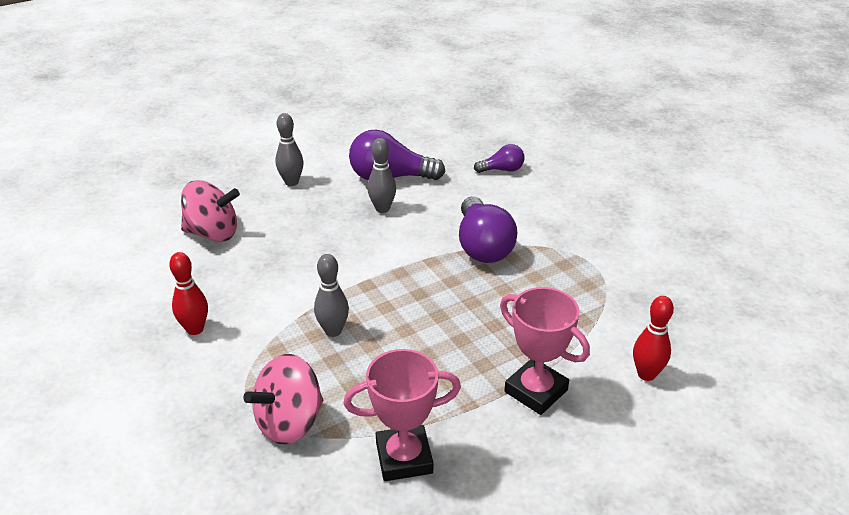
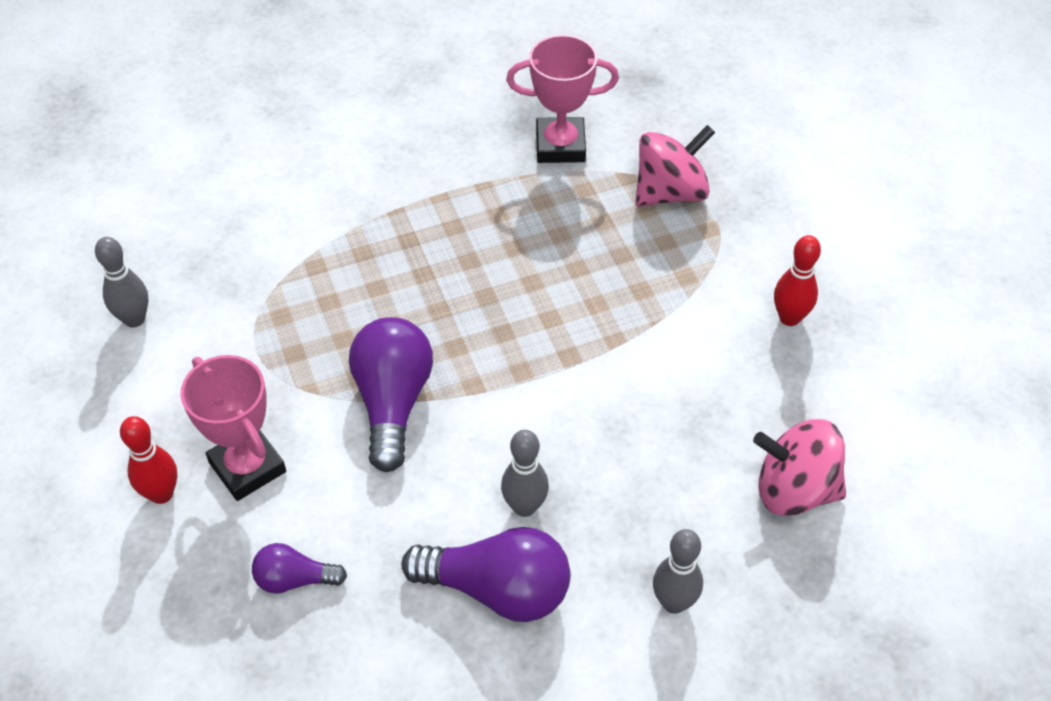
camera: 170 degrees left, 15 degrees up
grey bowling pin [314,254,349,337] -> grey bowling pin moved to [95,237,149,328]
pink trophy [500,287,590,415] -> pink trophy moved to [180,355,286,501]
red bowling pin [633,296,674,381] -> red bowling pin moved to [120,416,177,504]

